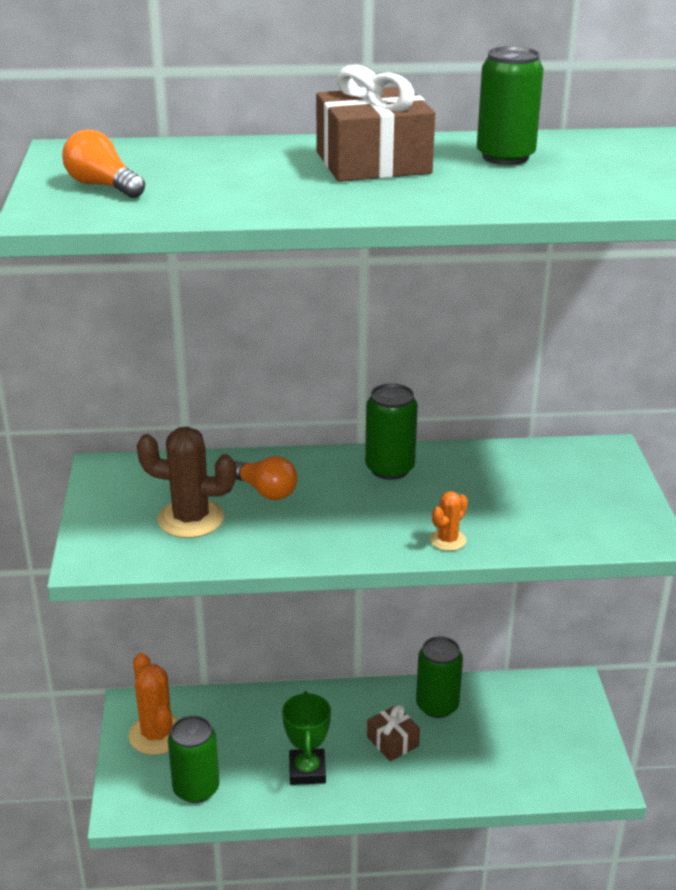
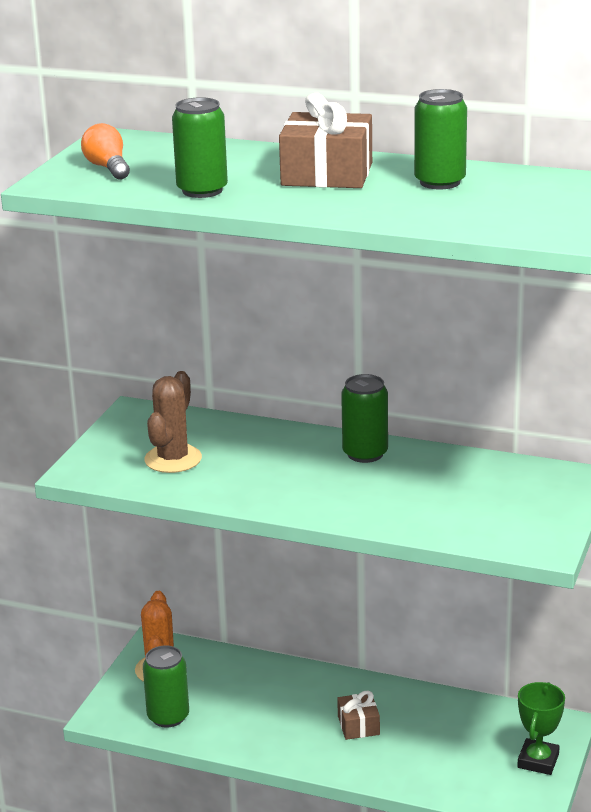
camera: 25 degrees right, 5 degrees down
brown cactus [137,427,236,538] -> brown cactus turned 75 degrees clockwise [144,371,202,473]
orange light bulb [234,456,297,500] -> none
green trophy [282,691,331,785] -> green trophy moved to [517,682,565,775]
green can [416,636,463,718] -> green can moved to [172,97,228,198]
orange cactus [430,491,468,551] -> none

